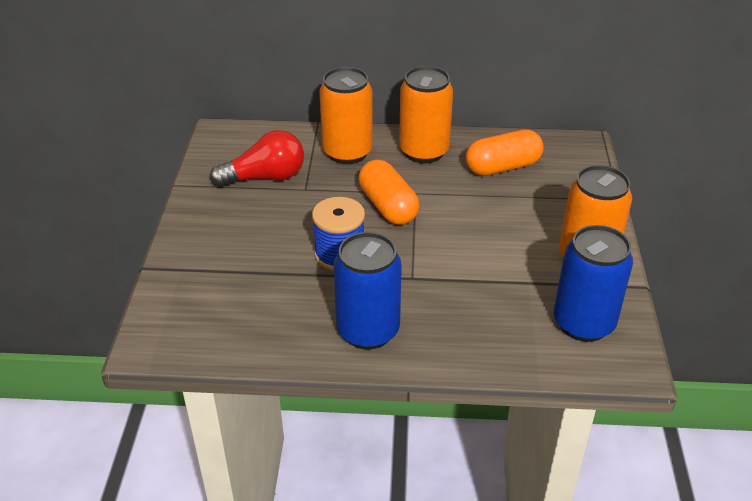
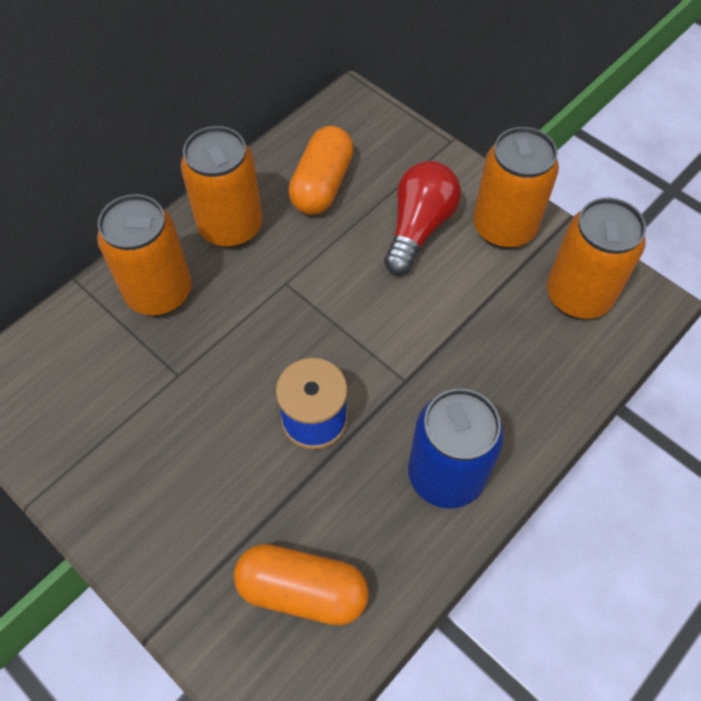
camera: 50 degrees left, 20 degrees up
red light bulb [210,130,304,187] -> red light bulb moved to [384,161,461,275]
orange capsule [359,159,419,225] -> orange capsule moved to [234,544,369,625]
blue can [554,225,633,342] -> orange can [547,198,646,319]

